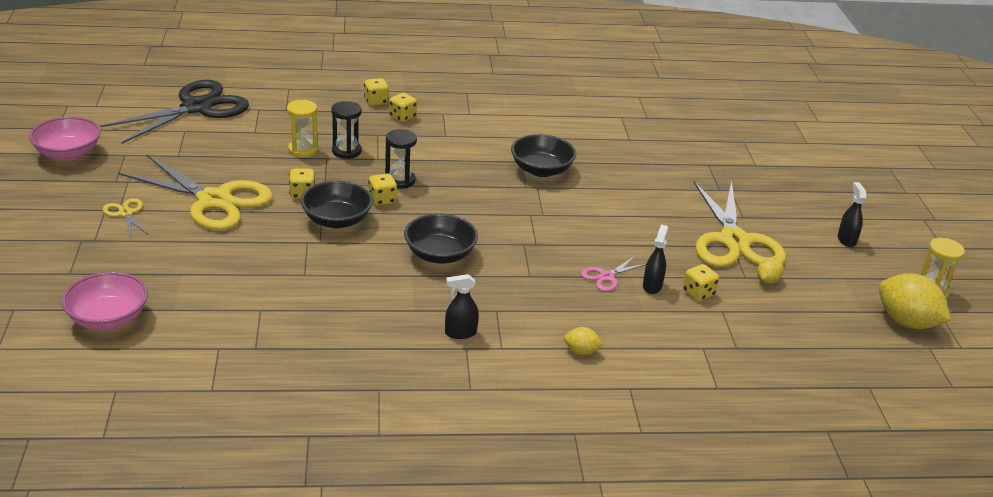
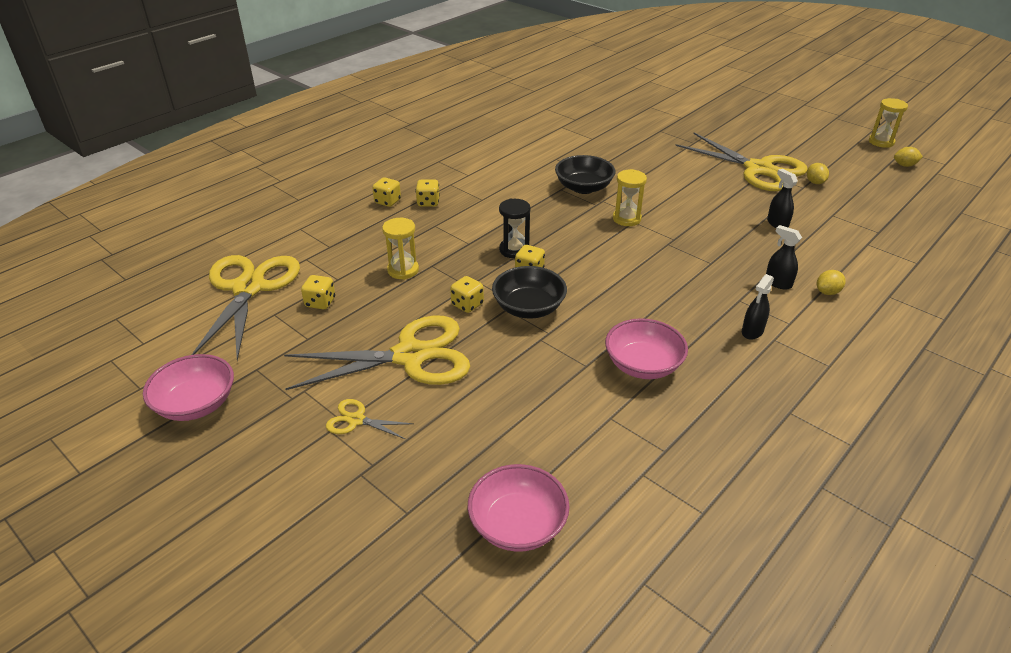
camera: 40 degrees left, 5 degrees up
black scissors [101,80,249,144] -> yellow scissors [191,255,300,361]
black hourglass [331,101,362,159] -> none
black bowl [404,213,478,264] -> none
pink scissors [581,256,646,291] -> none
yellow dice [683,264,719,301] -> yellow dice moved to [301,275,335,309]
black spray bottle [838,182,867,247] -> black spray bottle moved to [766,225,802,290]
yellow lemon [879,274,951,329] -> yellow lemon [894,147,923,167], size x0.49
none -> pink bowl [605,318,688,379]
none -> yellow hourglass [613,169,647,226]

